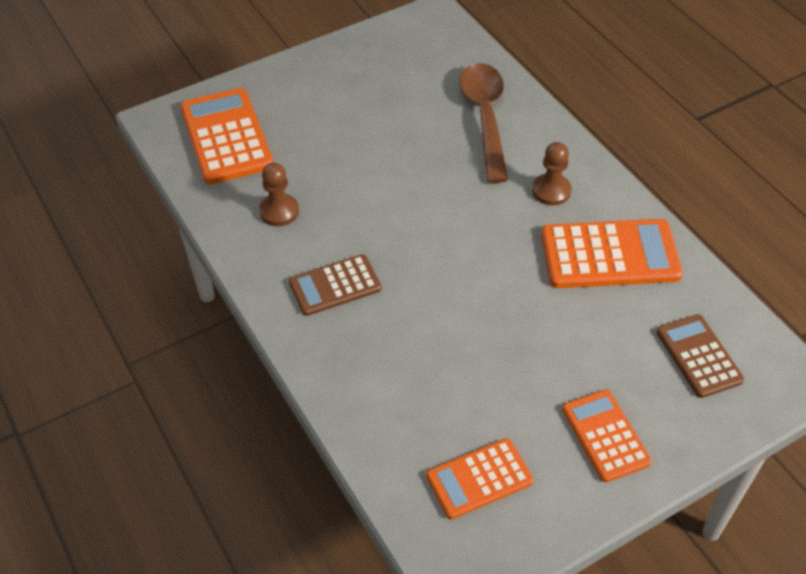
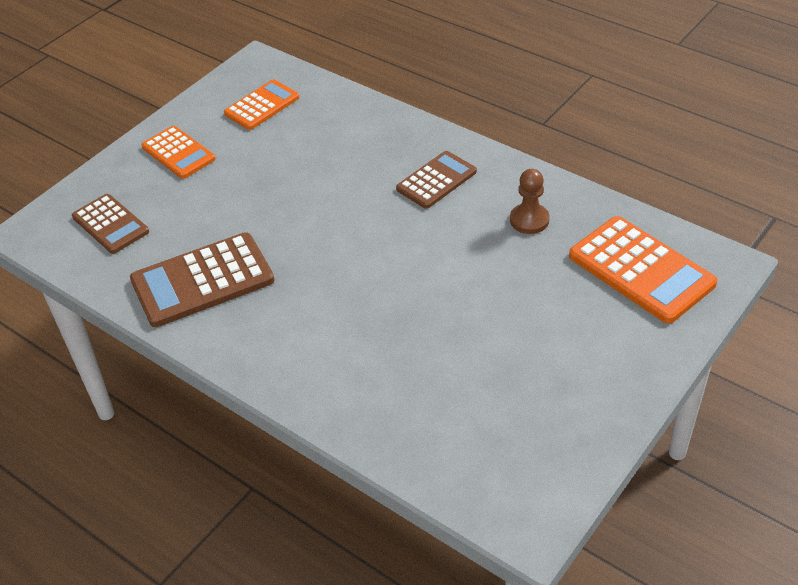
camera: 160 degrees right, 5 degrees down
brown spoon [460,63,508,183] -> none
brown pawn [532,142,571,205] -> none
orange calculator [541,219,683,288] -> brown calculator [130,232,274,327]

